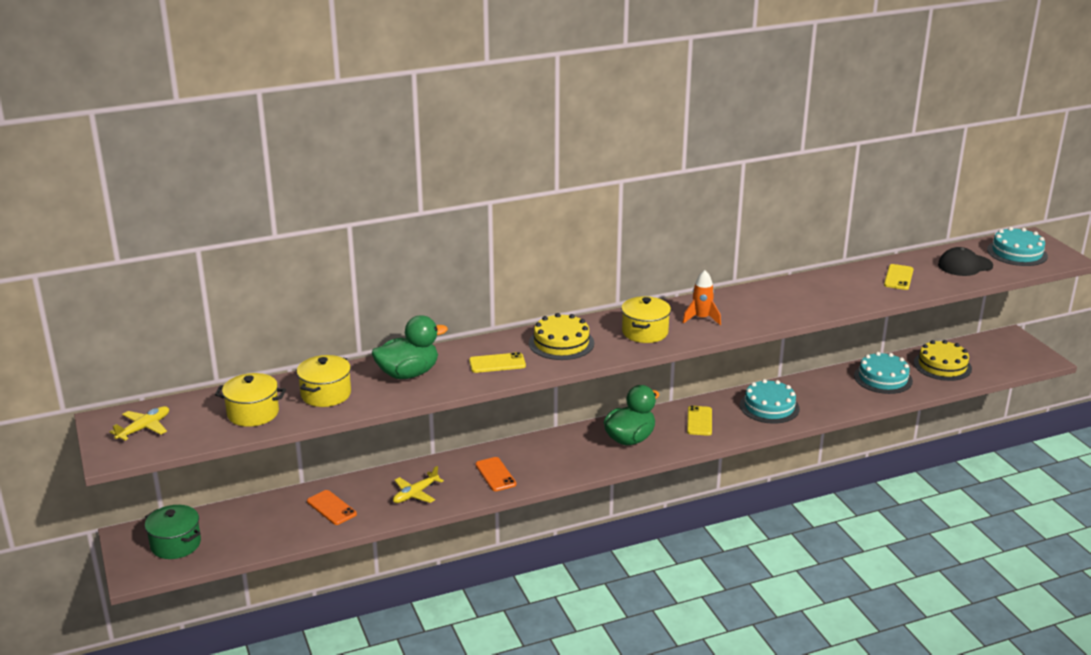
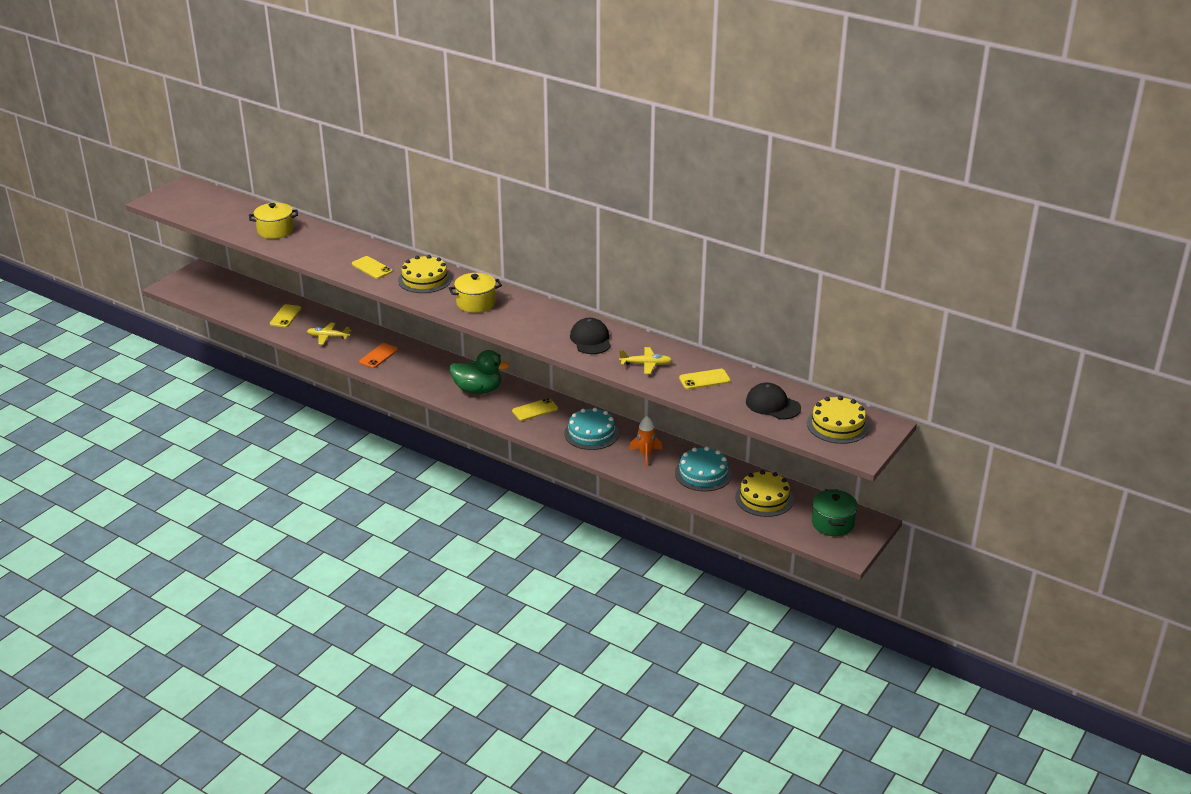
camera: 55 degrees right, 5 degrees up
yellow plane [110,406,169,440] -> yellow plane moved to [619,347,672,374]
green pot [145,505,201,559] -> green pot moved to [812,489,858,536]
yellow pot [215,373,286,427] -> none
orange phone [307,490,357,525] -> yellow phone [270,304,302,327]
green duck [372,315,448,379] -> none
orange rocket [682,270,721,325] -> orange rocket moved to [629,416,662,467]
turquoise cake [987,227,1048,266] -> yellow cake [807,396,870,444]
none -> black cap [570,318,611,354]

